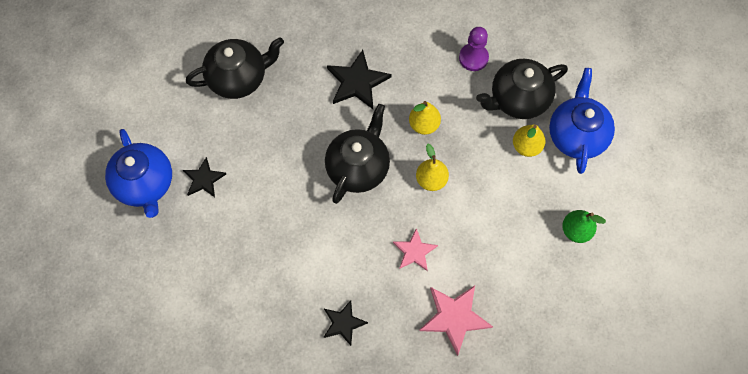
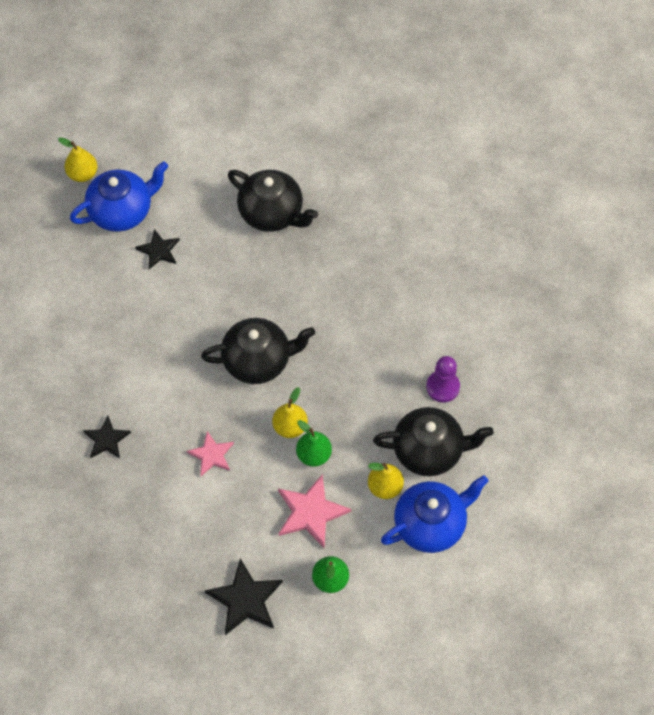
camera: 55 degrees right, 5 degrees down
blue teapot [105,129,172,218] -> blue teapot turned 150 degrees counterclockwise [70,161,168,232]
black star [327,50,392,109] -> black star moved to [205,559,283,635]
yellow pear [409,101,441,135] -> yellow pear moved to [58,137,97,182]
pink star [419,285,493,356] -> pink star moved to [278,474,351,548]
black teapot [476,59,568,119] -> black teapot turned 150 degrees clockwise [373,407,494,476]
none -> green pear [296,420,332,467]

